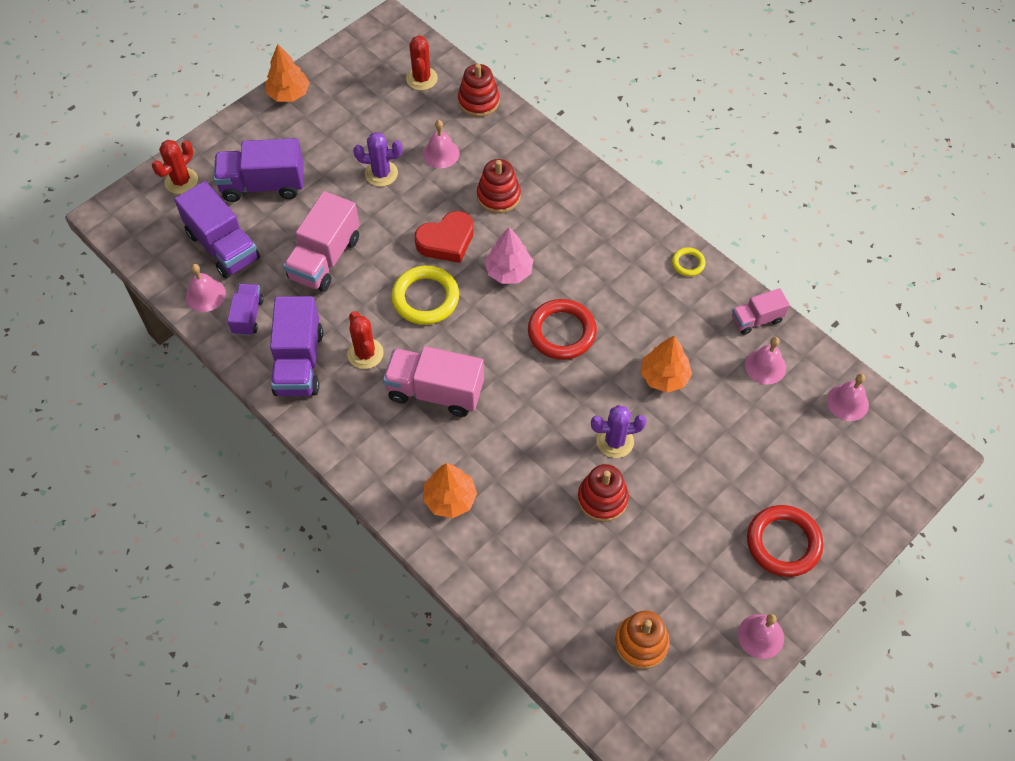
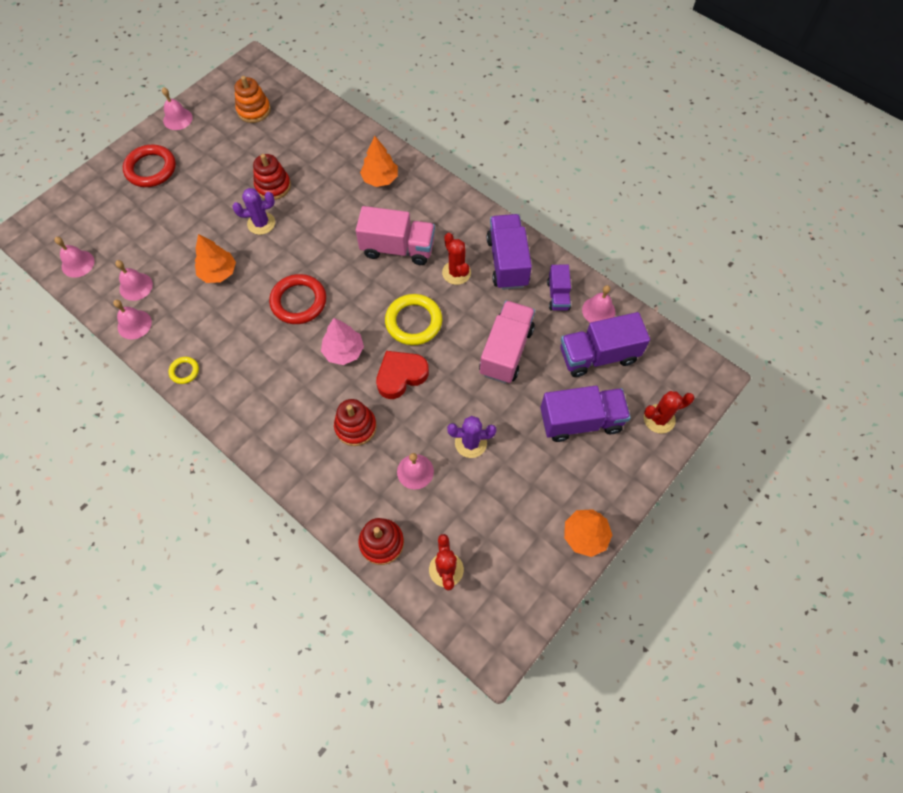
camera: 175 degrees right, 5 degrees up
red cactus [152,140,198,194] -> red cactus turned 45 degrees clockwise [644,391,695,434]
purple truck [174,181,260,279] -> purple truck turned 60 degrees counterclockwise [560,312,650,377]
pink truck [732,288,790,335] -> pink bell [113,300,152,339]

